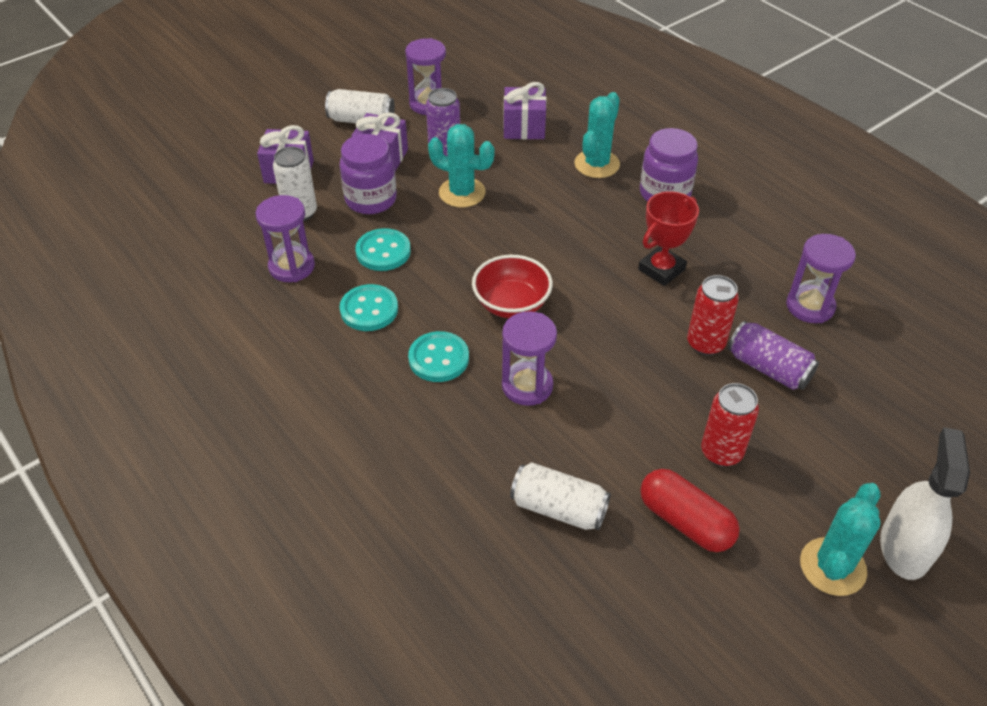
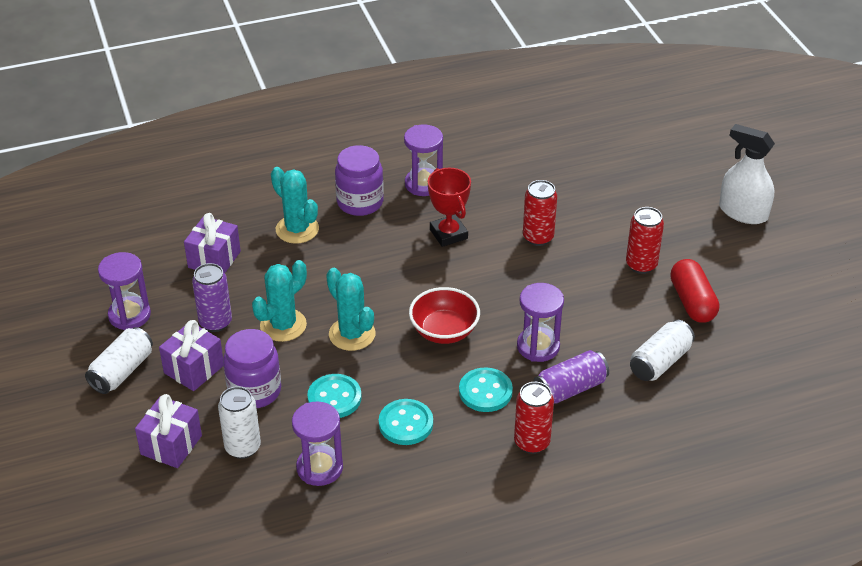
camera: 70 degrees left, 5 degrees down
red capsule [640,469,740,552] -> red capsule turned 75 degrees counterclockwise [670,259,719,323]
purple can [728,321,819,390] -> purple can moved to [533,350,609,404]
purple hourglass [786,234,856,323] -> purple hourglass moved to [404,124,443,196]
turquoise cactus [800,483,881,596] -> turquoise cactus moved to [326,268,376,351]
none -> red can [514,382,554,454]

